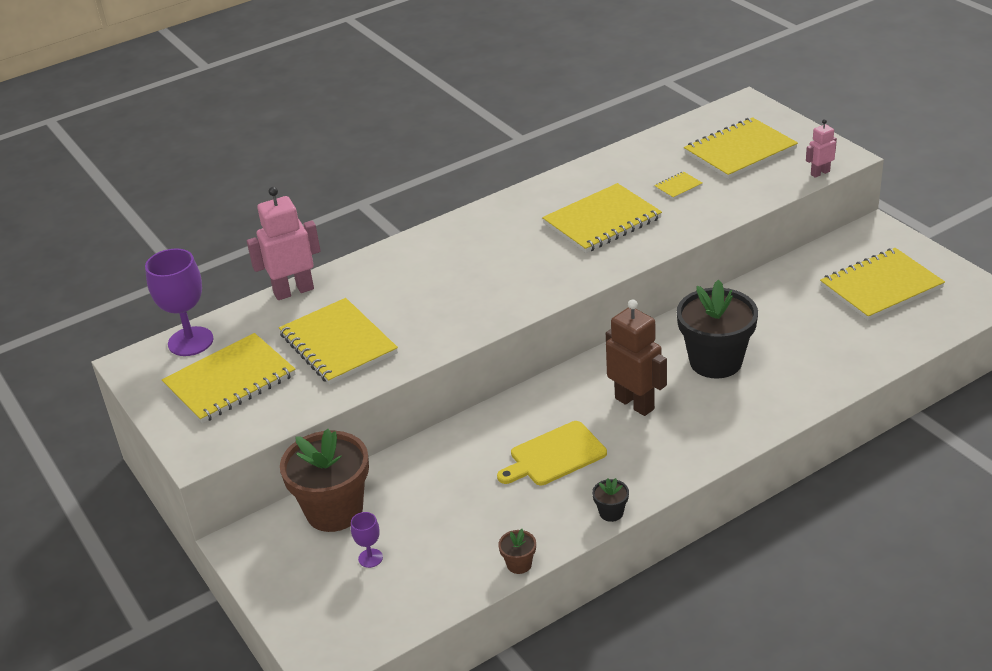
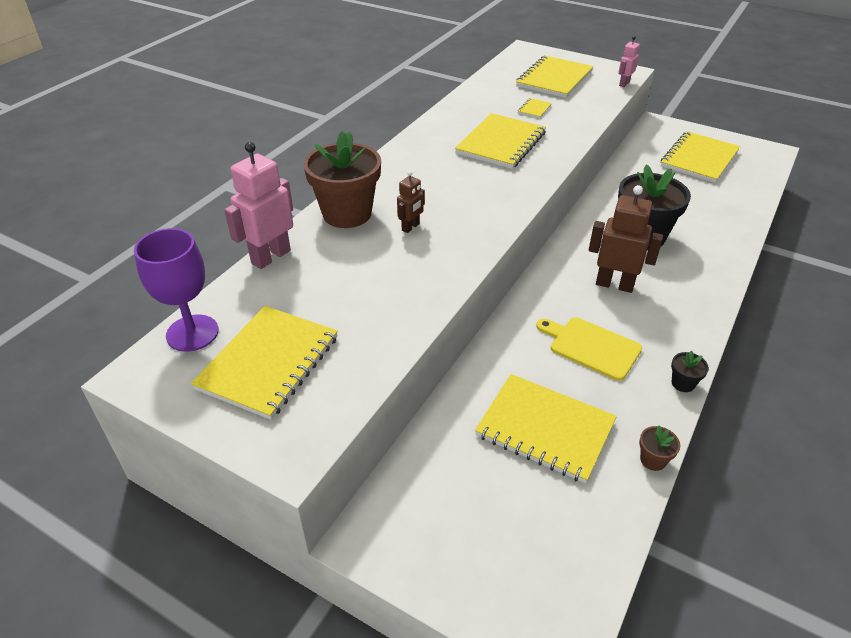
camera: 30 degrees left, 5 degrees up
yellow notebook [279,298,398,385] -> yellow notebook moved to [475,374,617,483]
brown flower pot [280,429,369,532] -> brown flower pot moved to [303,131,381,228]
purple goblet [351,512,383,568] -> none
yellow cutting board [497,421,607,485] -> yellow cutting board turned 90 degrees clockwise [536,317,642,381]
none -> brown robot [397,171,425,233]

